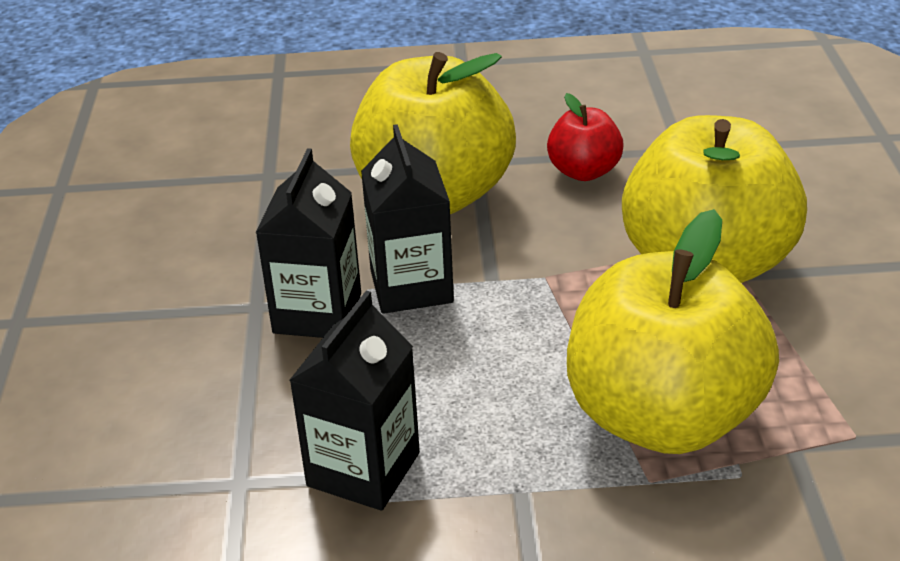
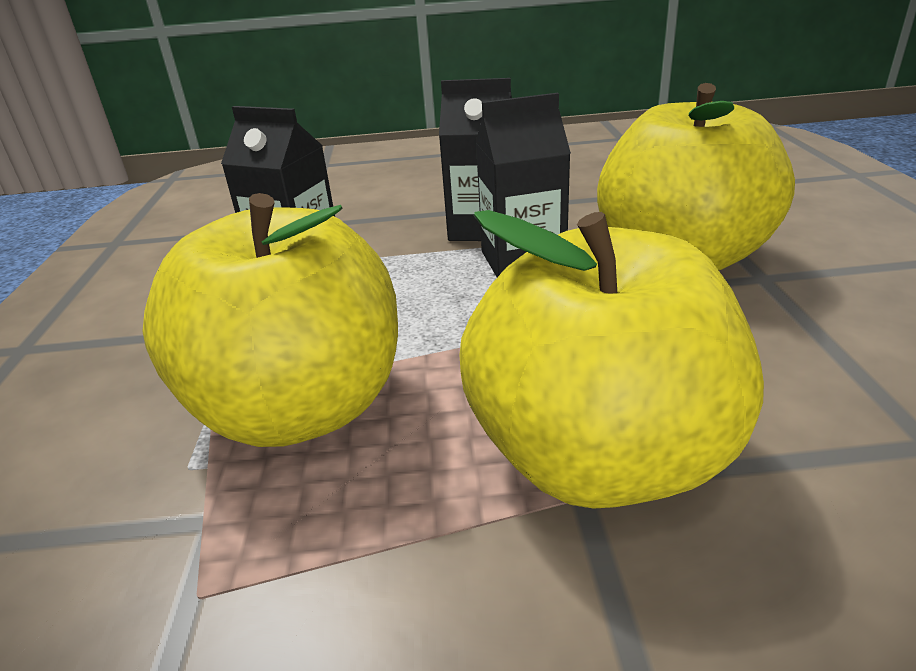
camera: 90 degrees right, 5 degrees down
red apple [547,93,624,181] -> none

